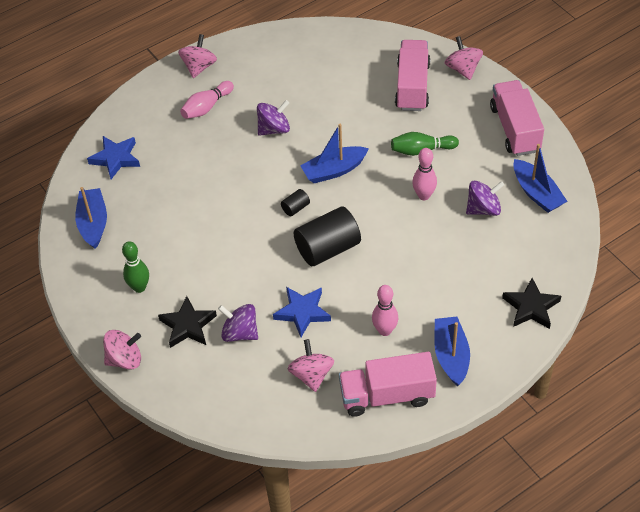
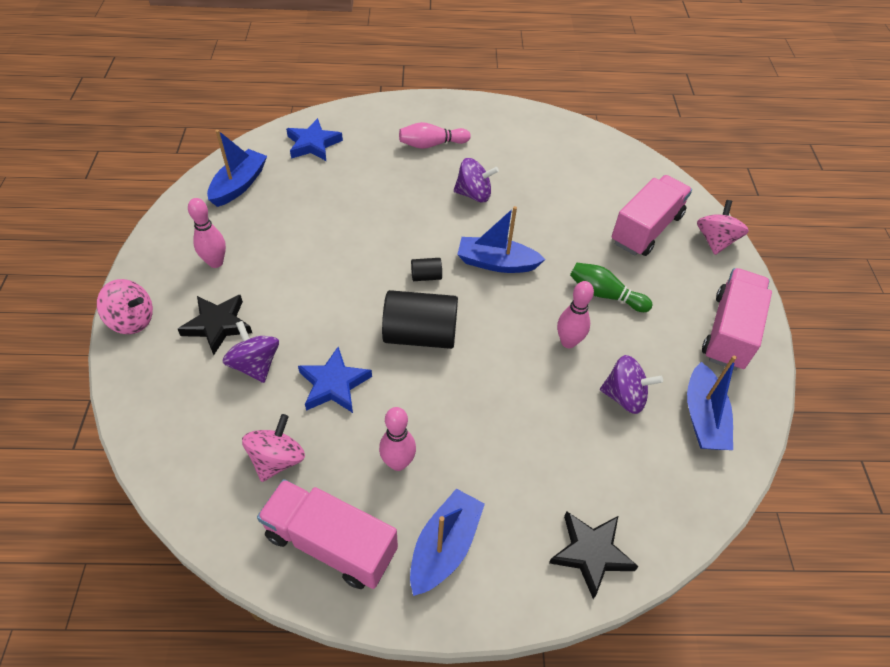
camera: 30 degrees right, 0 degrees up
green bowling pin [122,241,149,293] -> pink bowling pin [188,198,226,268]
pink spinning top [178,34,217,78] -> none

